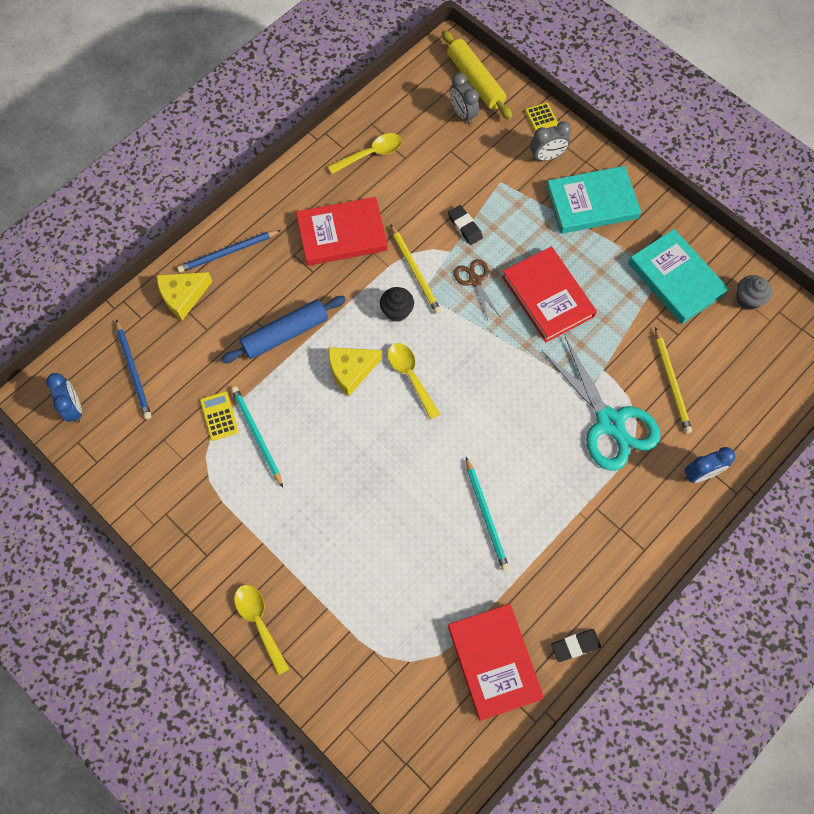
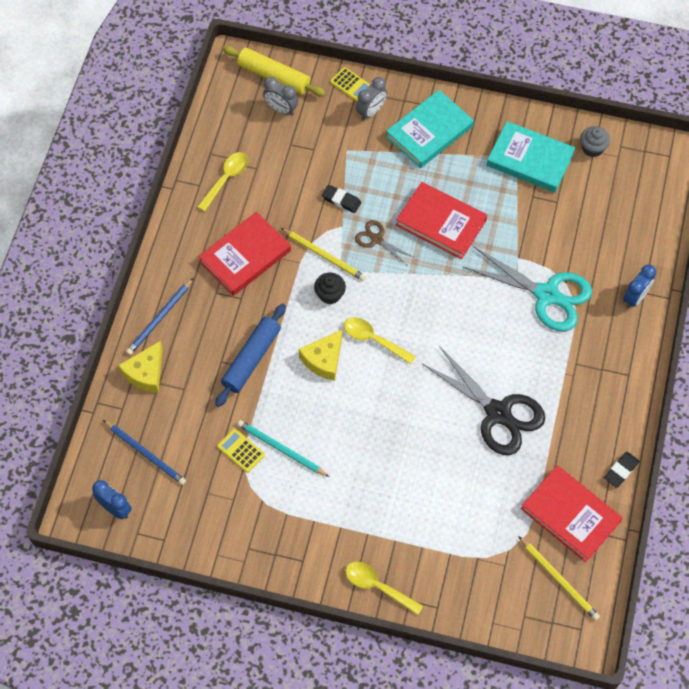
camera: 30 degrees left, 5 degrees down
turquoise pencil [466,457,509,571] -> black scissors [422,346,545,455]
yellow pencil [655,327,692,433] -> yellow pencil moved to [518,536,600,621]

